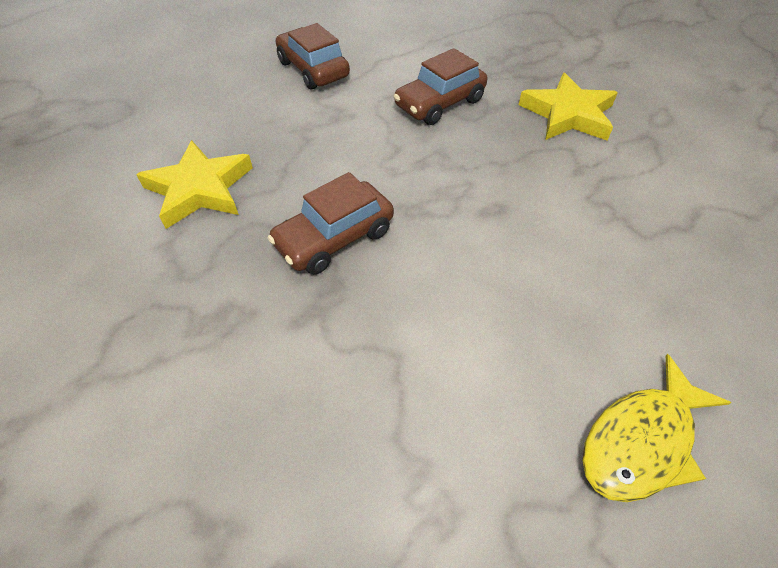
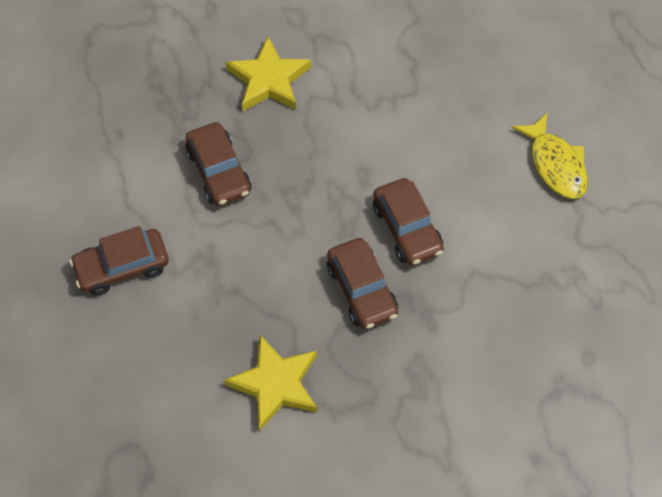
camera: 75 degrees left, 10 degrees up
none -> brown car [373,178,444,266]

